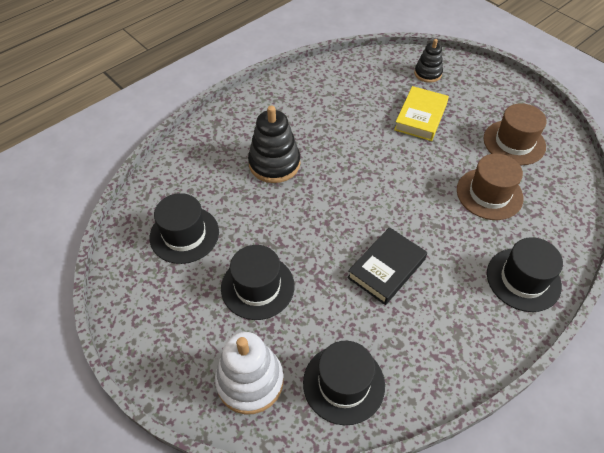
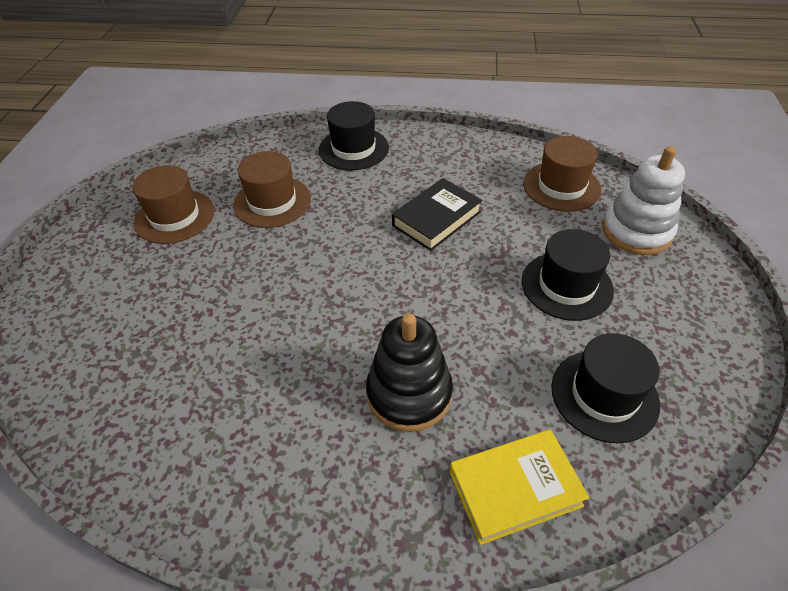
camera: 130 degrees left, 5 degrees down
black hat [303,341,385,425] -> brown hat [523,136,601,212]
black book [347,227,427,305] -> black book turned 45 degrees counterclockwise [392,178,483,251]
yellow book [394,86,449,141] -> yellow book moved to [450,429,589,545]
black stacking toy [414,39,443,83] -> none

